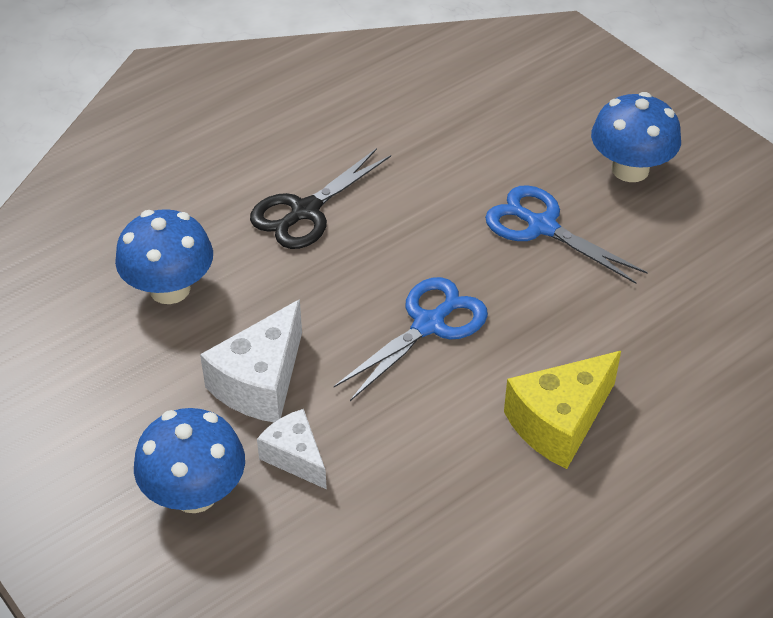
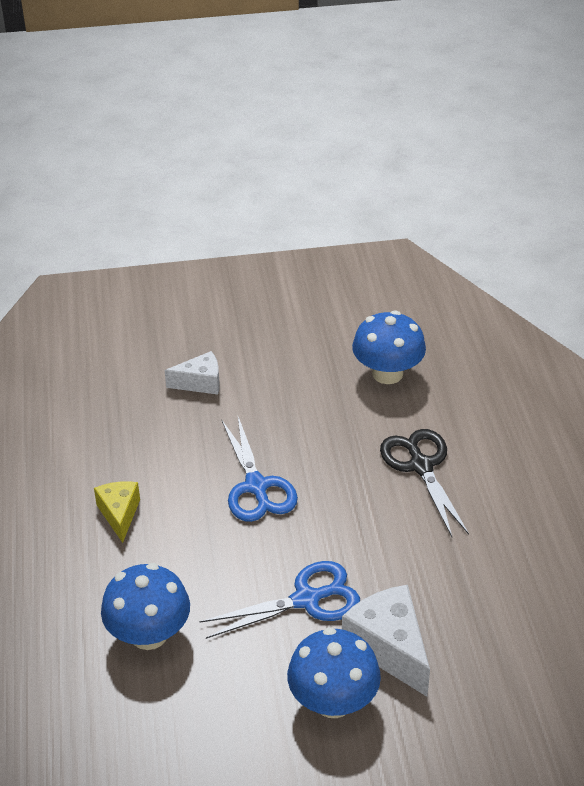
camera: 120 degrees right, 5 degrees down
blue mushroom [134,408,245,513] -> blue mushroom moved to [101,563,190,650]
white cheese [200,299,302,422] -> white cheese moved to [342,585,430,697]
yellow cheese [504,351,621,469] -> yellow cheese [94,481,140,543], size x0.63

